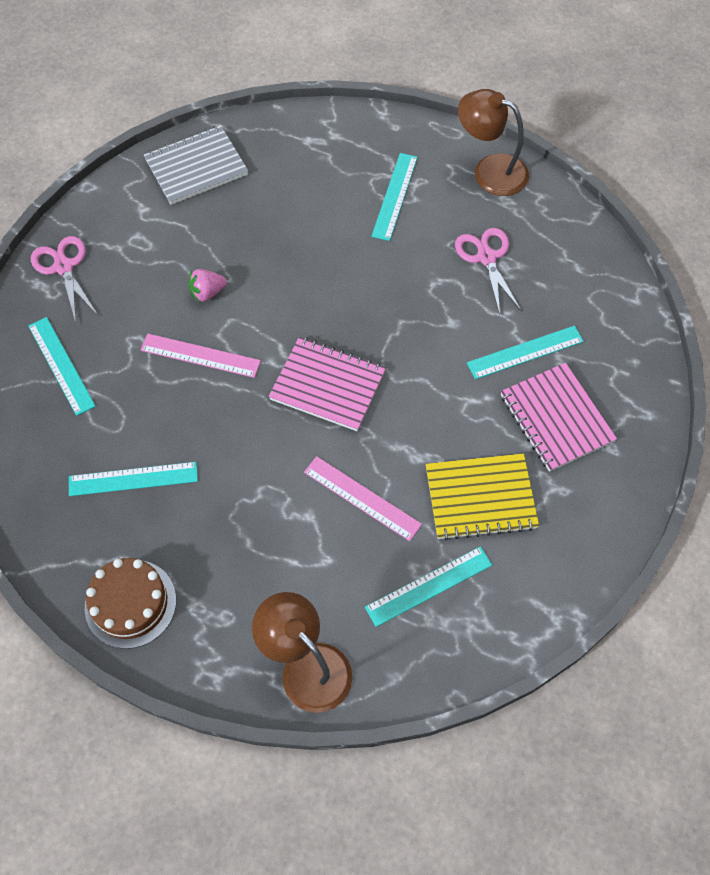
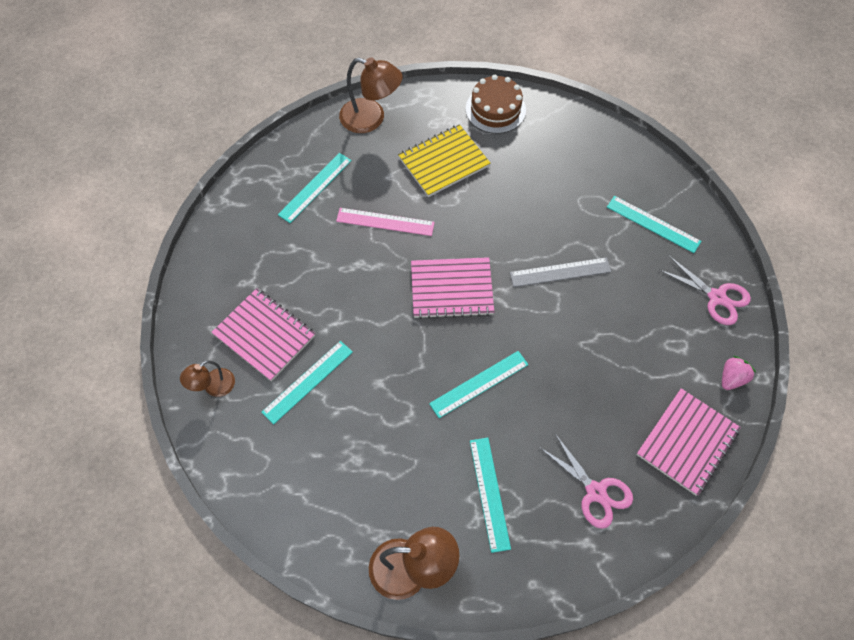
camera: 155 degrees right, 0 degrees up
turquoise ruler [69,462,198,496] -> turquoise ruler moved to [429,351,529,418]
pink ruler [140,333,261,378] -> grey ruler [510,257,611,287]
grey notebook [144,126,248,205] -> pink notebook [637,388,741,496]
pink strawberry [188,269,227,303] -> pink strawberry moved to [722,356,756,390]
yellow notebook [426,453,539,540] -> yellow notebook moved to [398,124,490,197]
pink scissors [455,228,521,315] -> pink scissors moved to [539,434,633,529]
none -> brown lamp [180,361,235,397]

